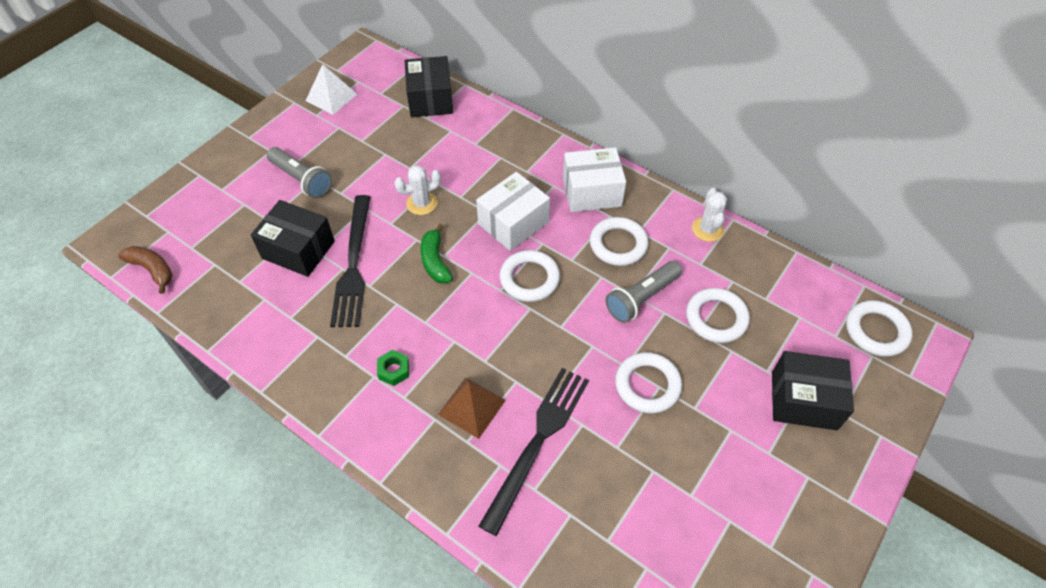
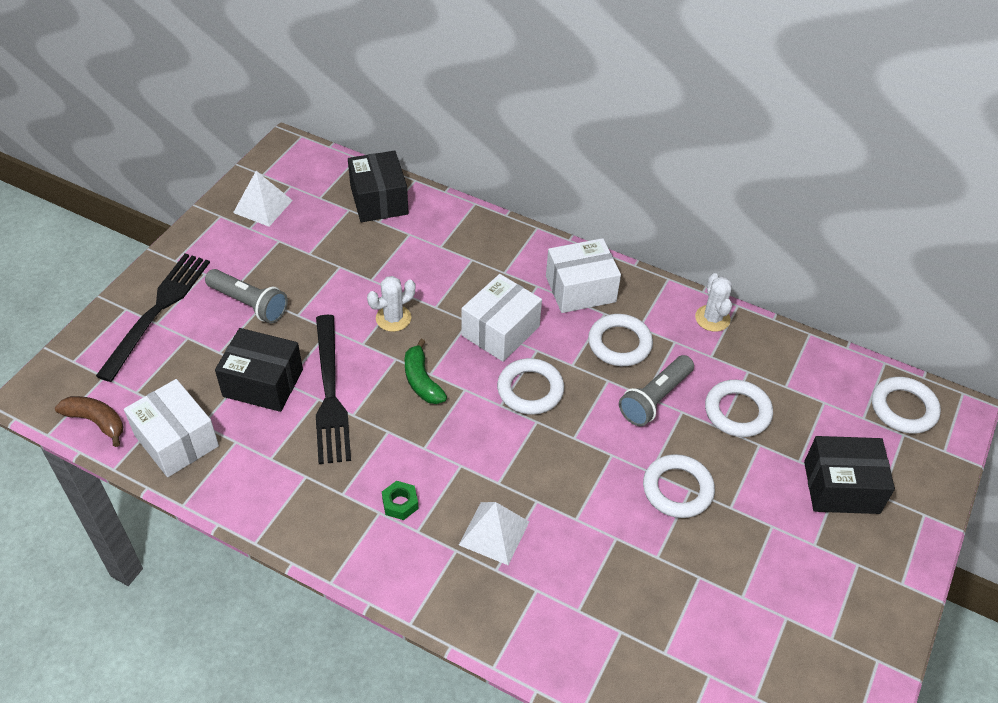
camera: 10 degrees left, 5 degrees down
brown pyramid [438,377,506,439] -> white pyramid [459,502,529,565]
black fork [479,368,589,536] -> black fork moved to [96,254,210,382]
none -> white box [124,379,219,477]

